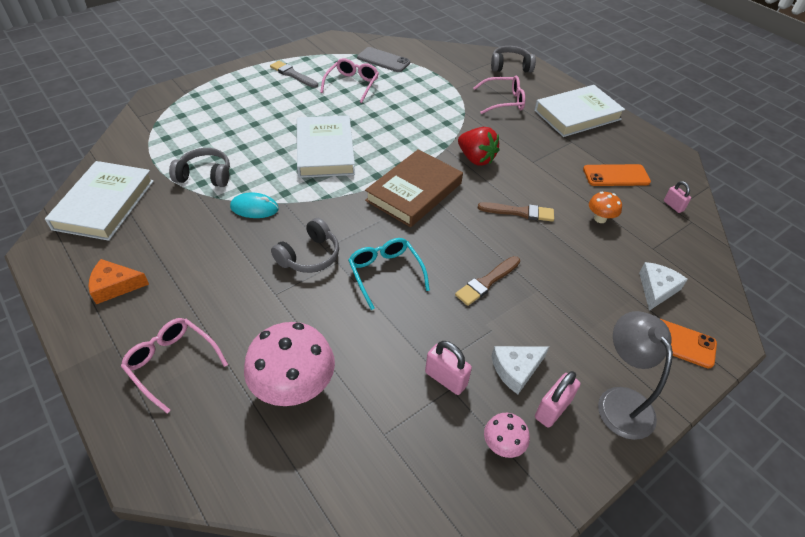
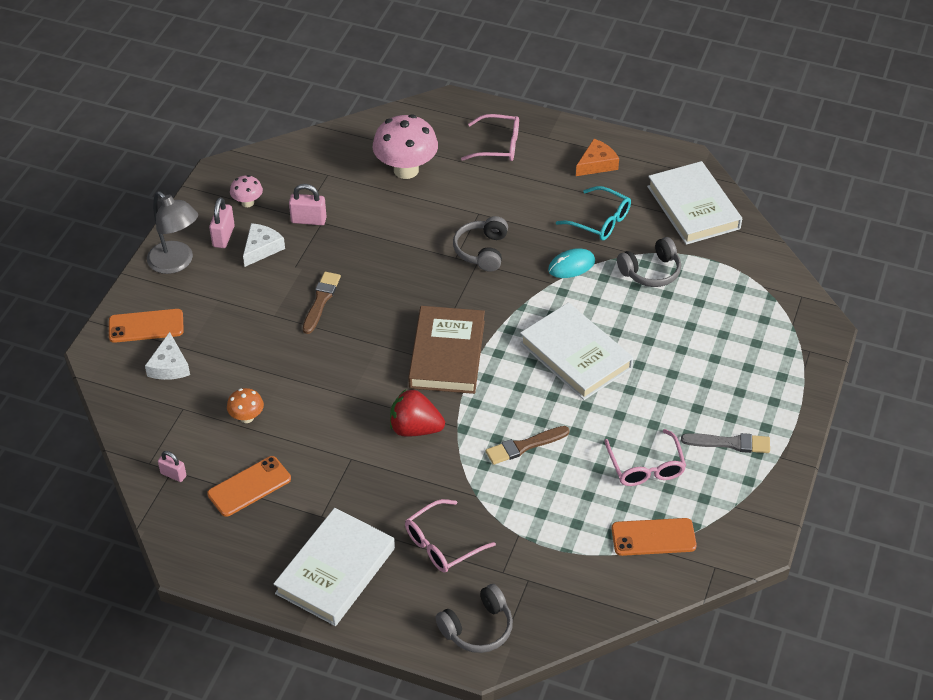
camera: 150 degrees right, 0 degrees up
turquoise glasses [348,238,430,310] -> turquoise glasses moved to [556,186,631,240]
grey phone [357,47,410,72] -> orange phone [612,518,697,556]
brown brush [478,202,554,222] -> brown brush moved to [486,426,570,465]

